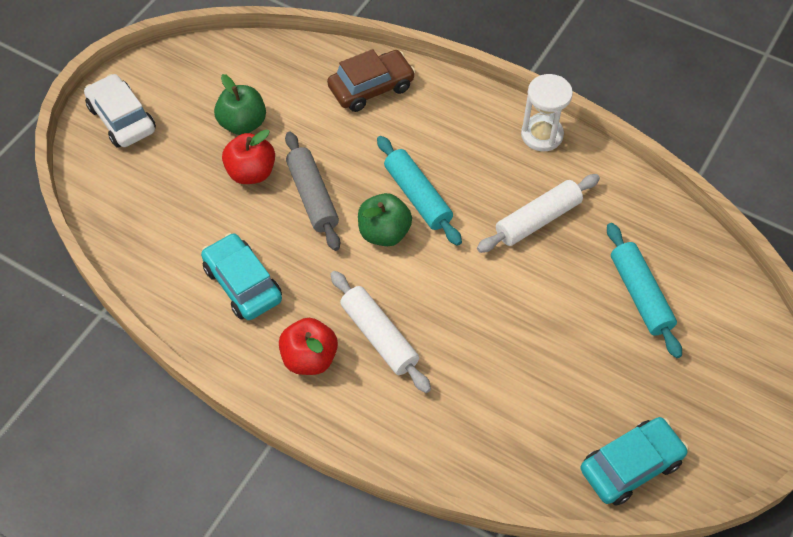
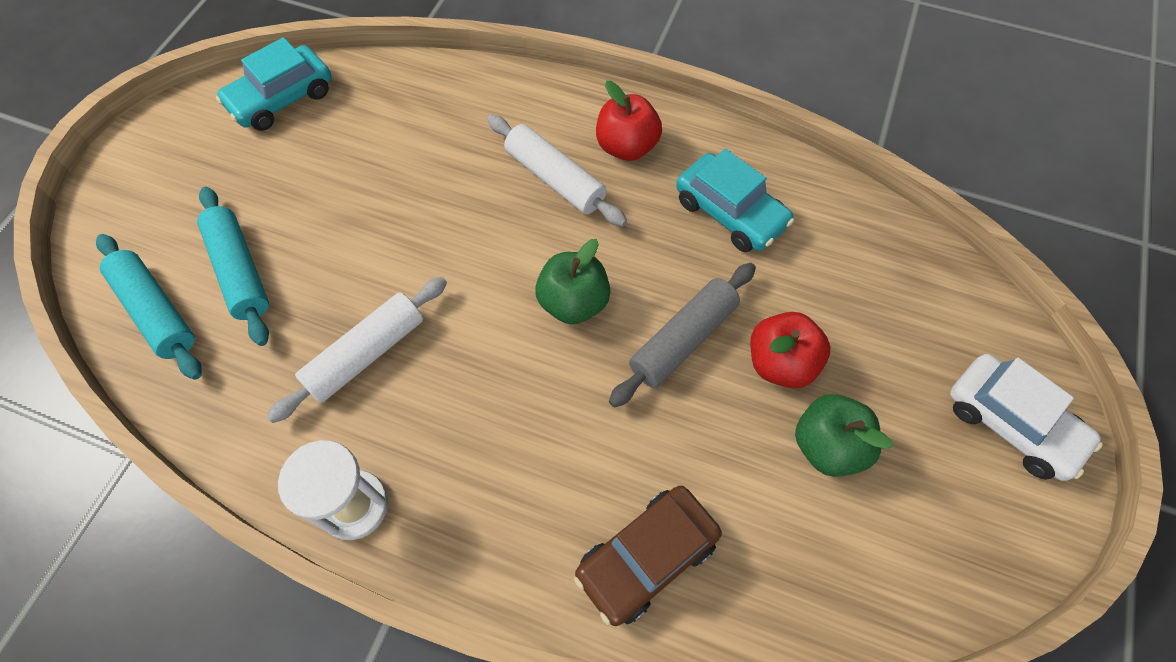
camera: 170 degrees right, 5 degrees up
grey rolling pin [285,132,340,251] -> grey rolling pin turned 75 degrees clockwise [609,263,756,408]
turquoise rolling pin [377,136,462,246] -> turquoise rolling pin moved to [96,234,202,380]

